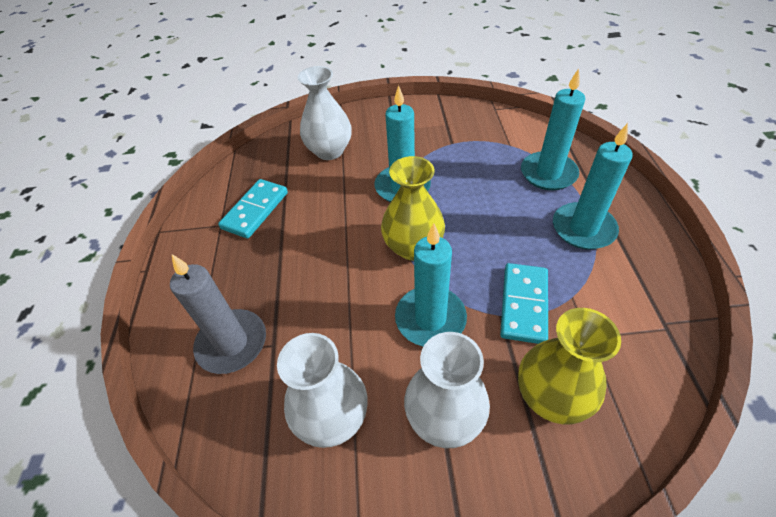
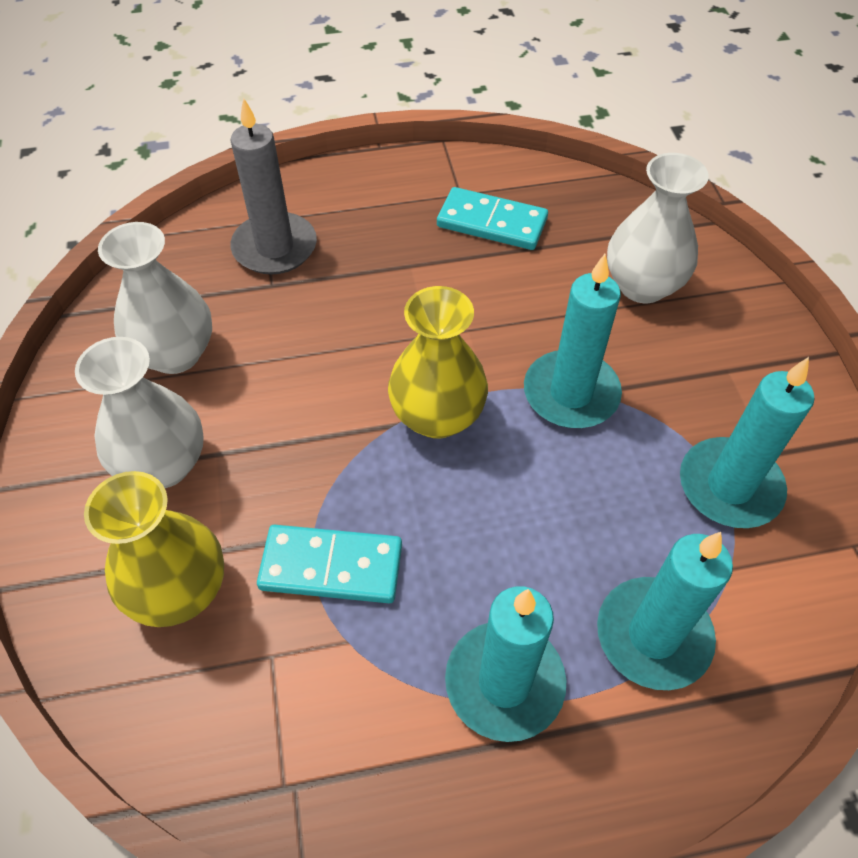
camera: 80 degrees right, 5 degrees up
turquoise candle [395,223,467,347] -> turquoise candle moved to [680,357,814,528]

